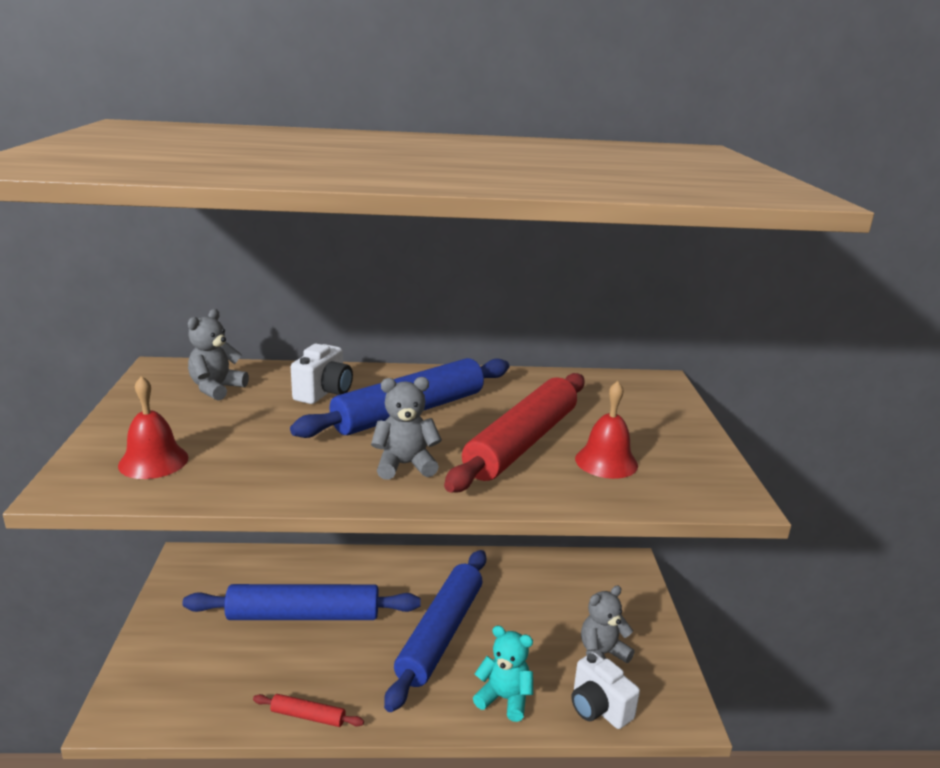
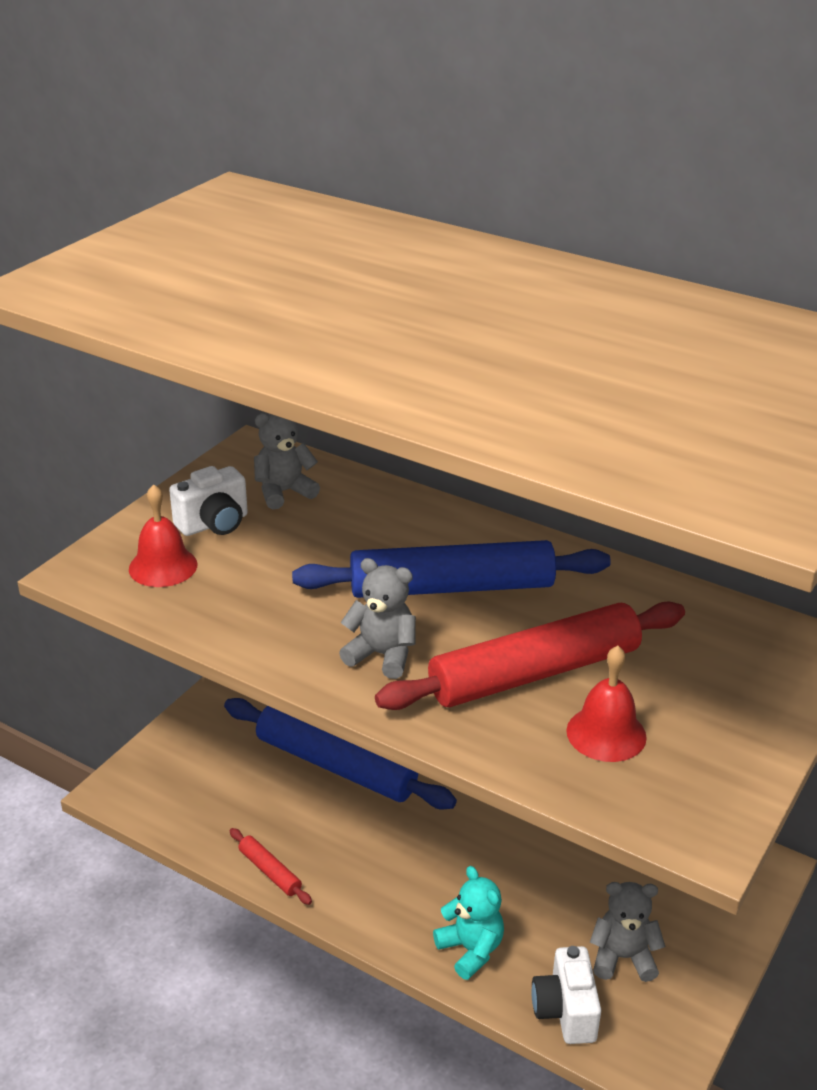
camera: 35 degrees right, 10 degrees up
white camera [291,344,353,404] -> white camera moved to [169,466,248,536]
blue rolling pin [384,550,486,712] -> none

